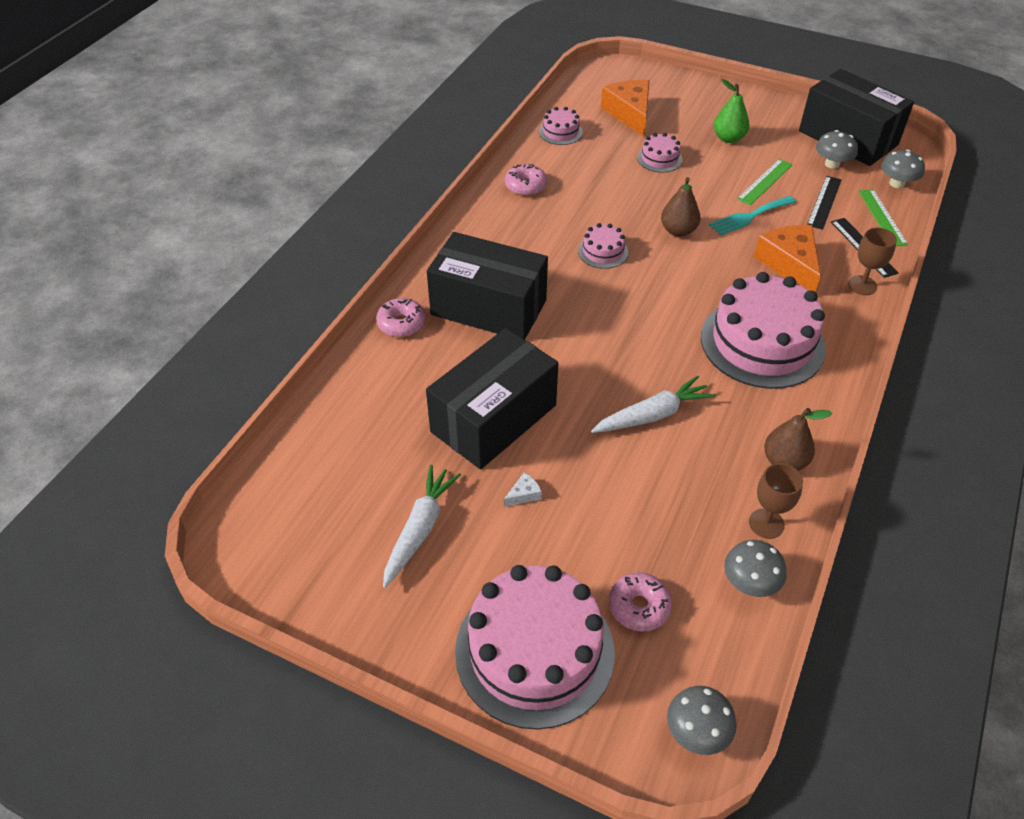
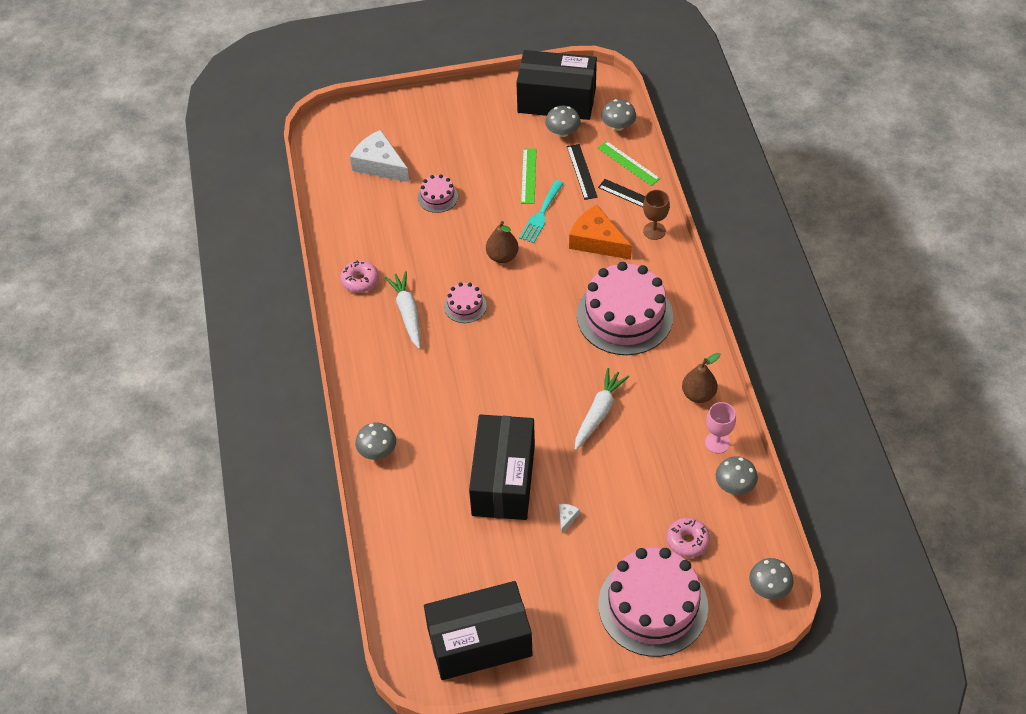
camera: 35 degrees left, 5 degrees up
pink donut [376,298,426,337] -> grey mushroom [355,422,396,460]
white carrot [383,465,461,588] -> white carrot moved to [385,271,420,349]
black box [427,232,548,340] -> black box moved to [424,581,533,680]
pink cake [539,107,583,145] -> none
orange cheese [601,80,650,137] -> white cheese [350,130,409,182]
green pear [714,79,749,143] -> none
brown goblet [749,463,803,539] -> pink goblet [705,402,736,454]

